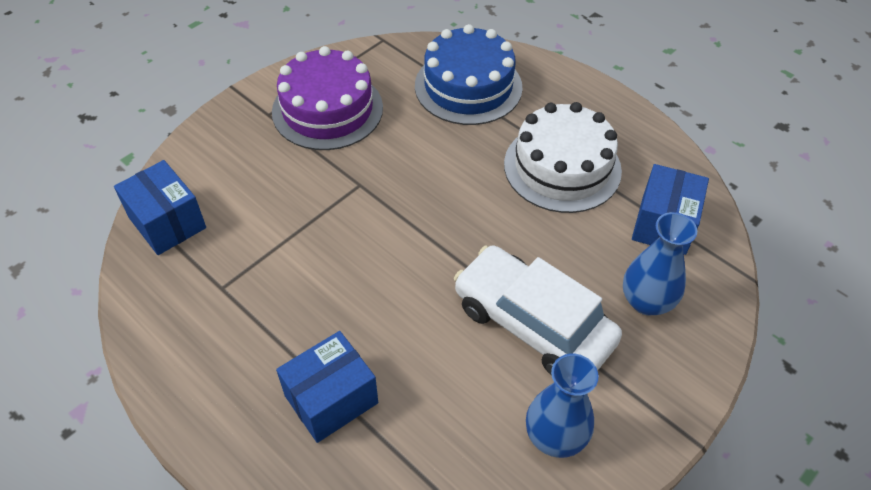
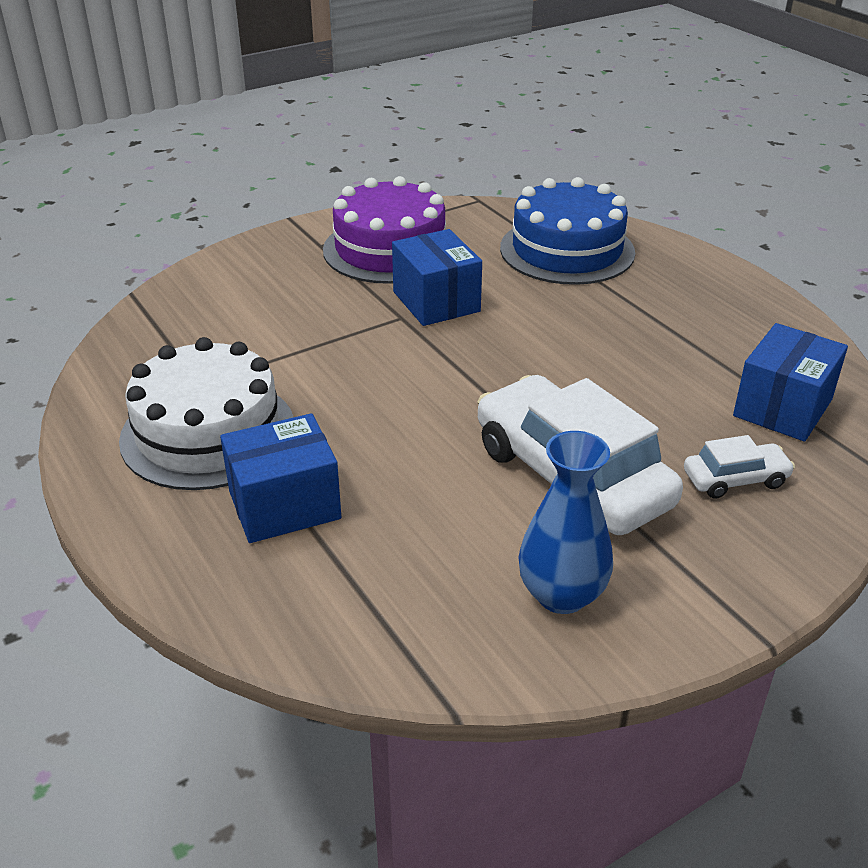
camera: 15 degrees right, 15 degrees down
blue box [114,160,206,255] -> blue box moved to [392,229,482,326]
white cake [504,102,622,213] -> white cake moved to [119,337,294,490]
blue vase [623,212,697,315] -> white car [684,435,795,499]

